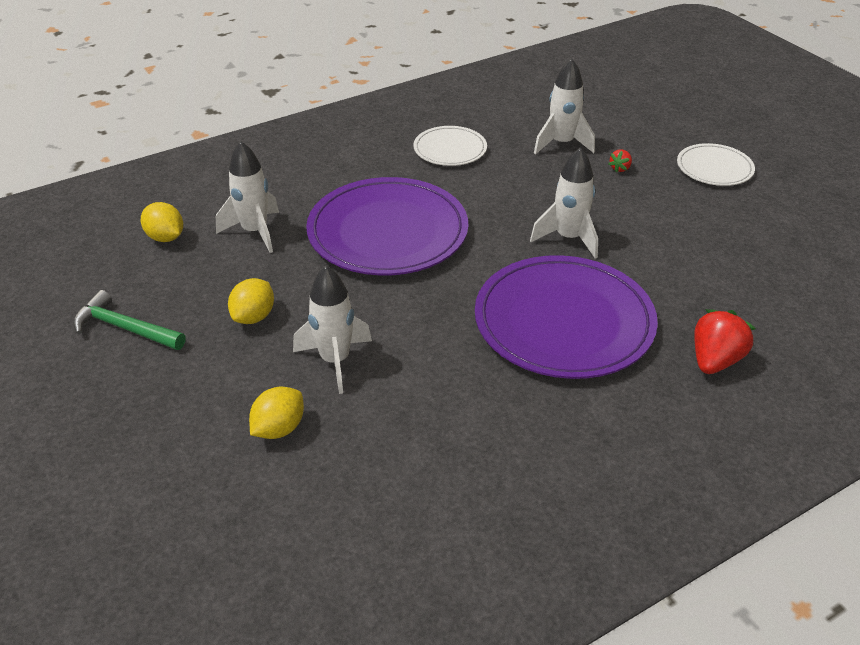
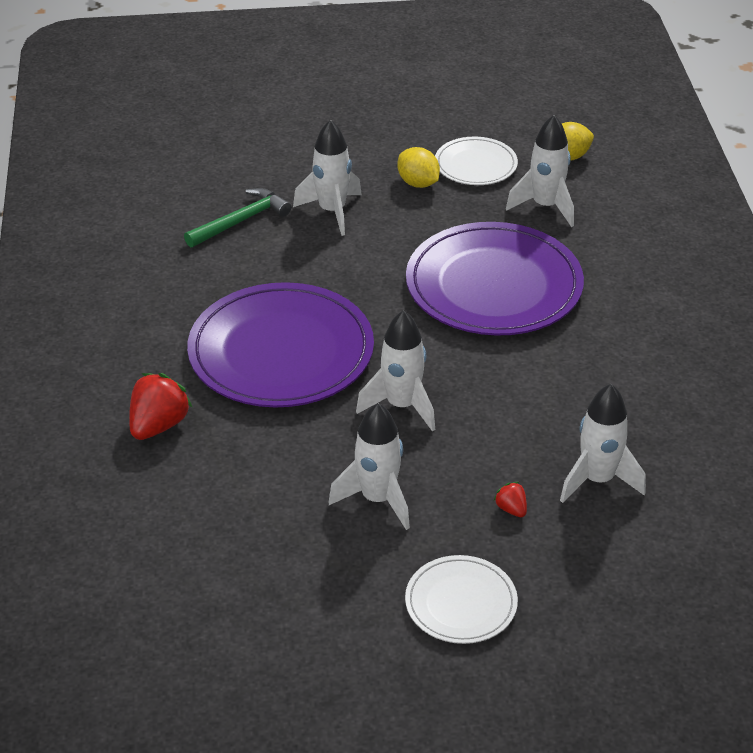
camera: 115 degrees right, 0 degrees up
green hammer [73,290,186,350] -> green hammer moved to [184,188,291,247]
yellow lemon [249,387,304,439] -> none
white plate [414,126,487,166] -> white plate moved to [435,137,518,185]
red strawberry [694,309,756,374] -> red strawberry turned 120 degrees counterclockwise [129,373,192,440]
none -> white rocket [328,403,410,530]

